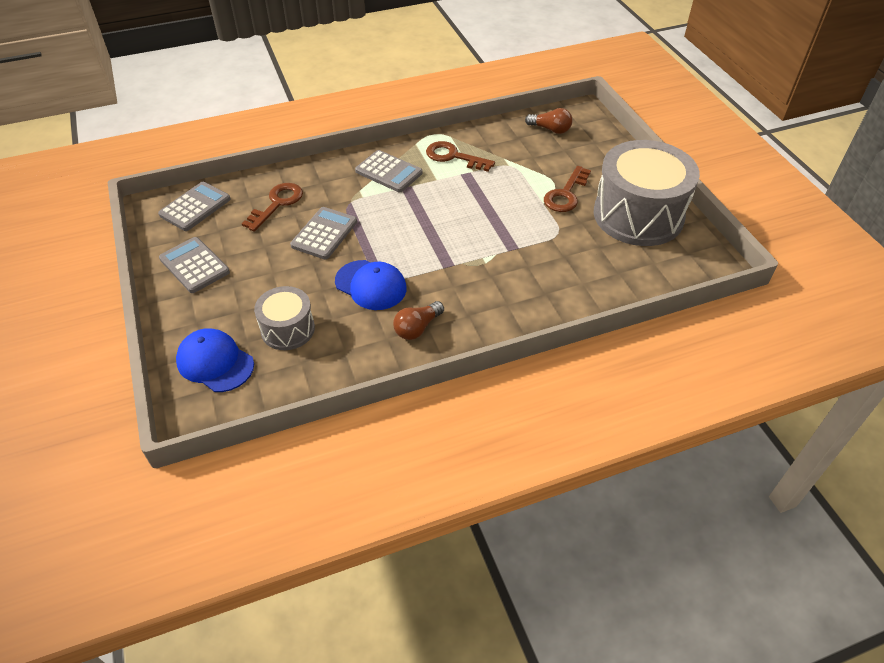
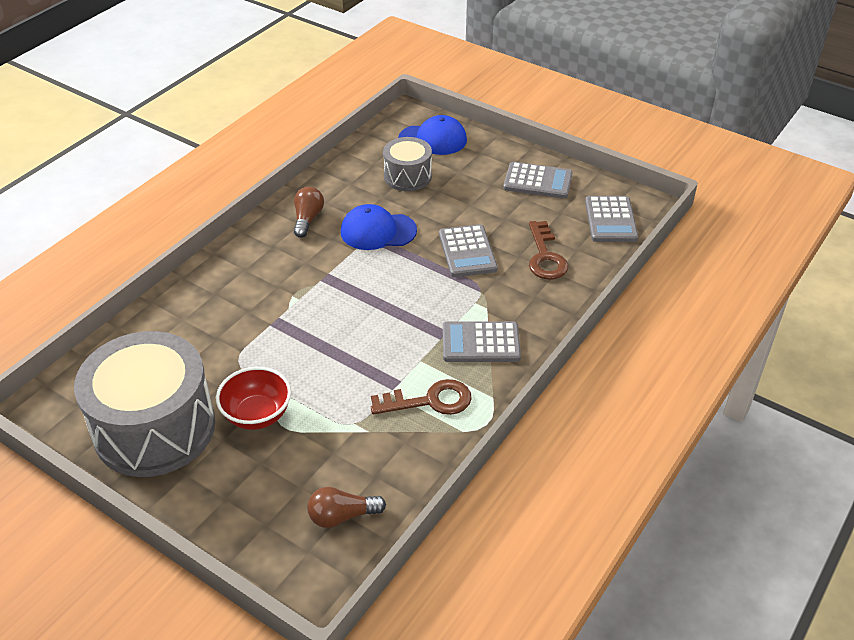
camera: 145 degrees right, 5 degrees down
brown key [544,166,591,212] -> red bowl [216,367,291,430]

